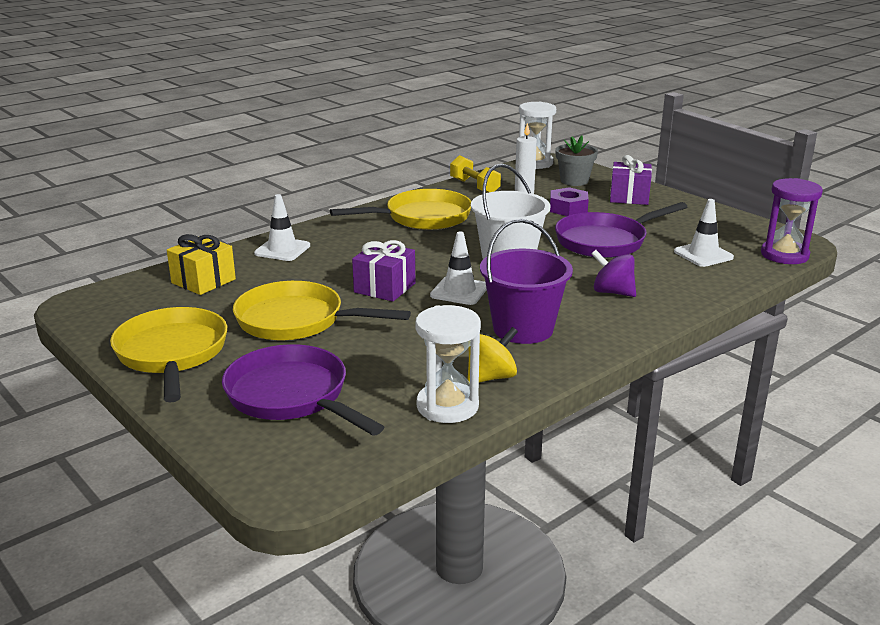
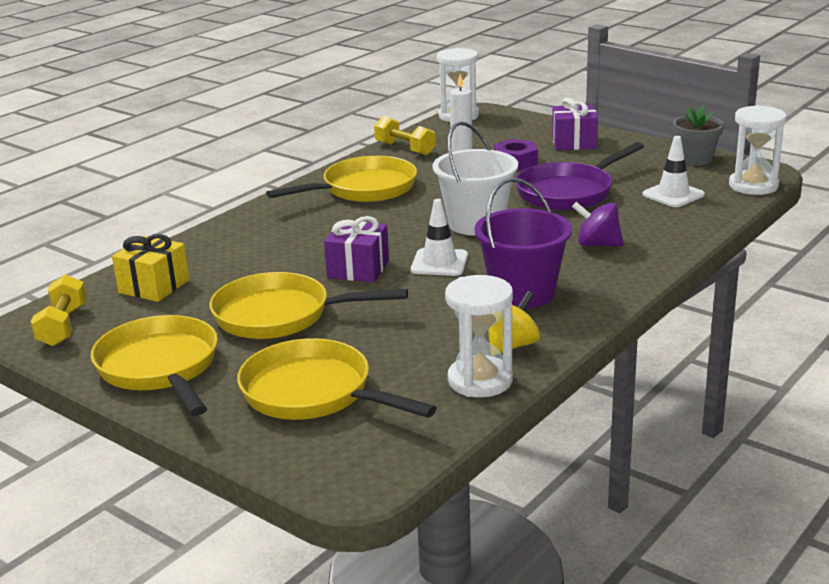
camera: 10 degrees left, 0 degrees up
purple pan [222,344,384,435] -> yellow pan [237,338,437,420]
white traffic cone [254,194,310,261] -> none
grey flower pot [555,136,598,186] -> grey flower pot moved to [673,105,724,165]
purple hourglass [761,178,823,264] -> white hourglass [729,105,787,195]
none -> yellow dumbbell [31,274,87,347]

